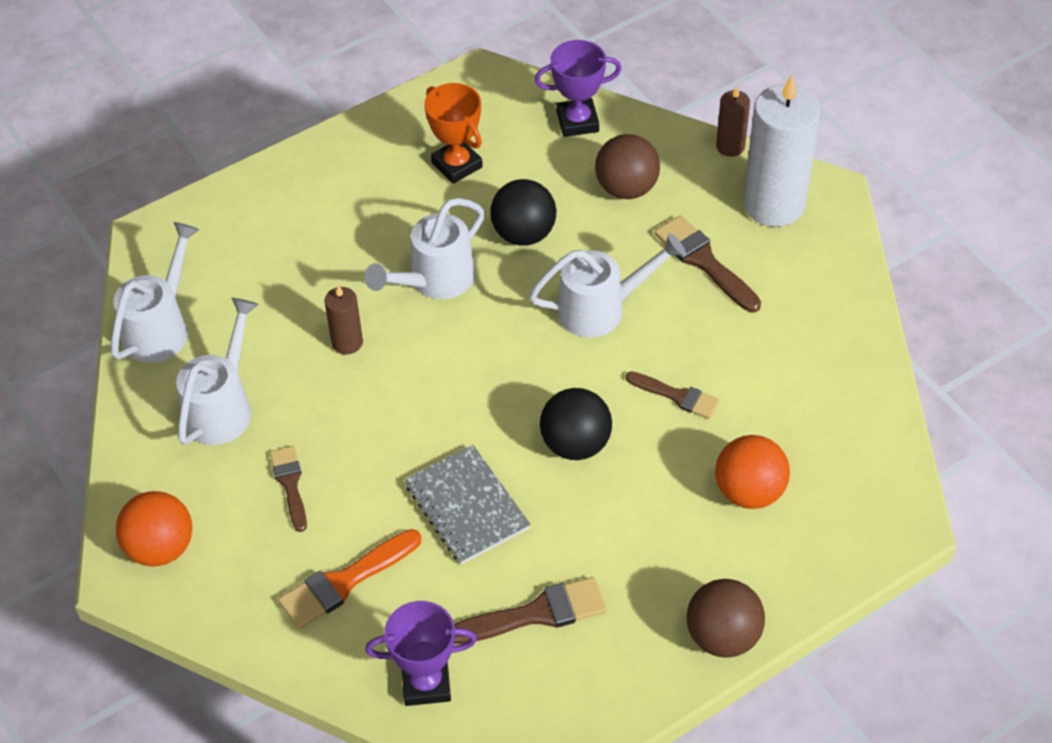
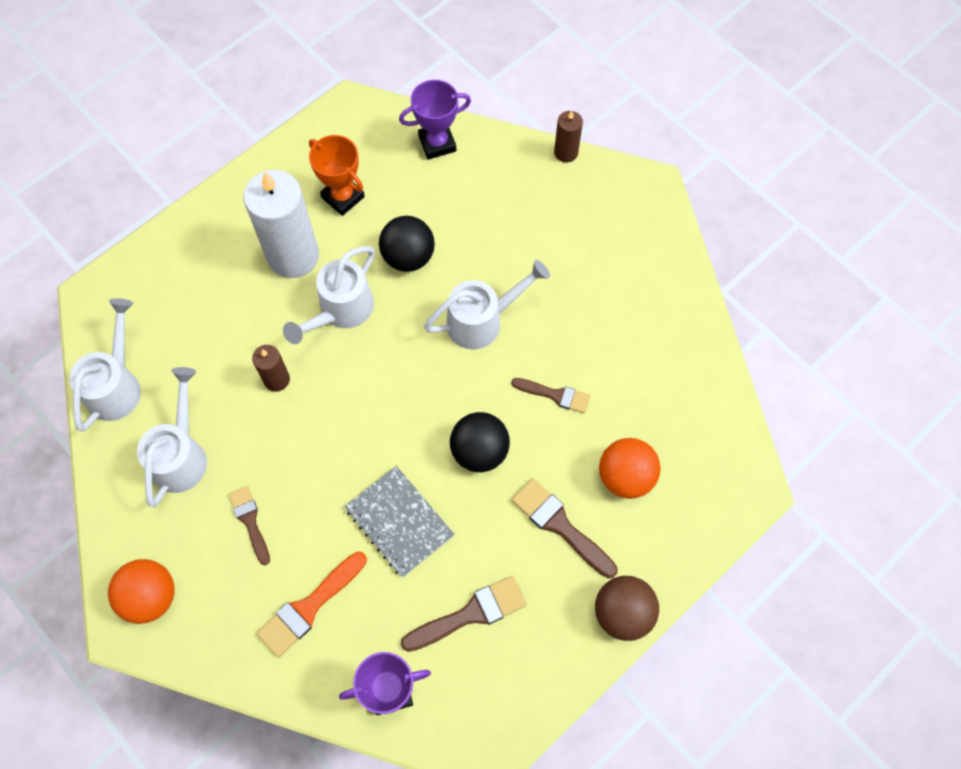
camera: 10 degrees left, 15 degrees up
brown ball [595,134,660,199] -> none
brown brush [654,216,761,312] -> brown brush moved to [512,478,618,578]
white candle [743,75,820,227] -> white candle moved to [243,170,319,278]

